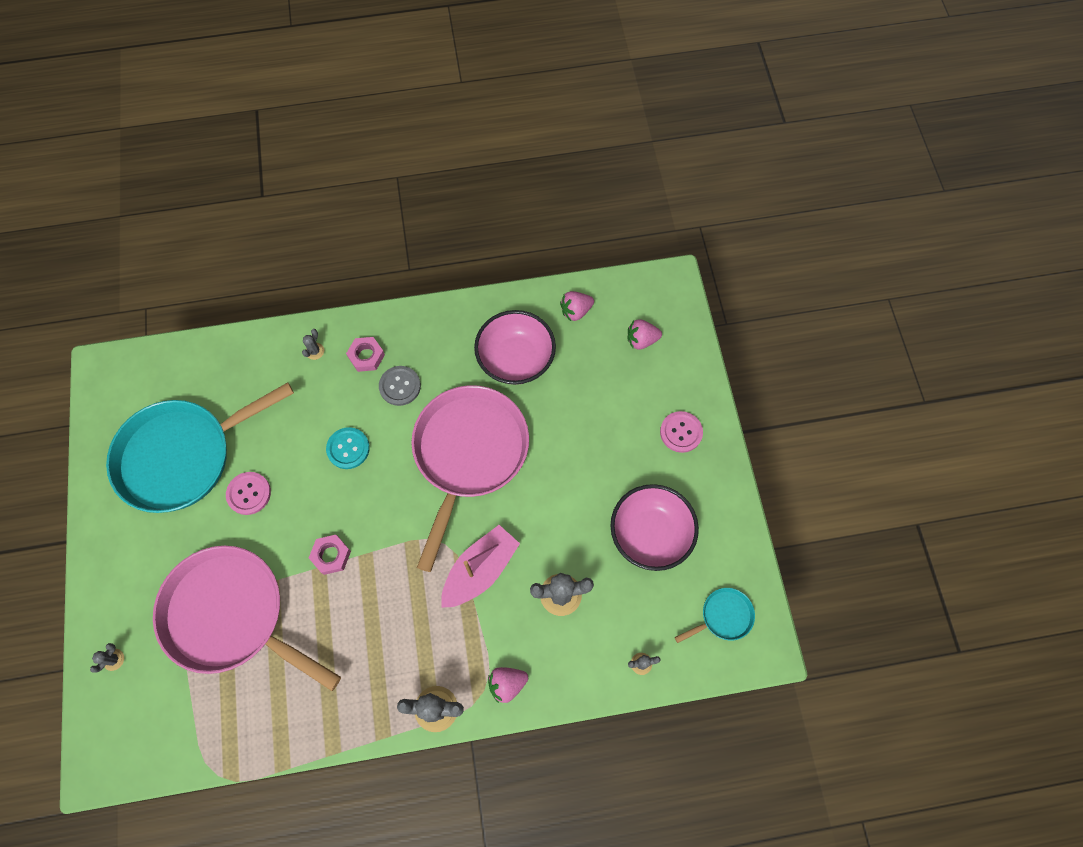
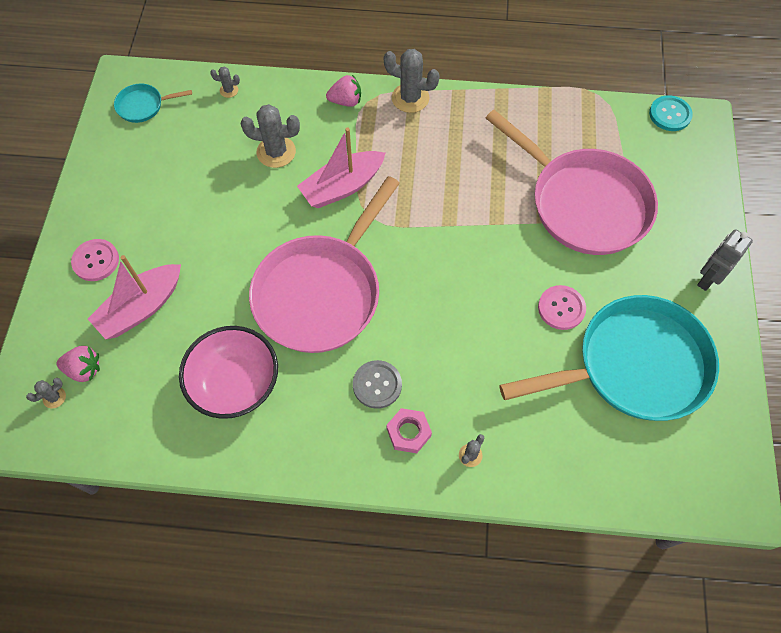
camera: 165 degrees left, 5 degrees down
grey cactus [90,643,124,673] -> grey cactus moved to [26,378,66,408]
pink nut [309,535,351,575] -> none
turquoise button [326,427,370,469] -> turquoise button moved to [649,95,693,131]
pink strawberry [560,291,594,321] -> none
pink bowl [610,484,699,571] -> none
none -> pink boat [88,255,181,340]
none -> grey robot [697,229,753,291]

